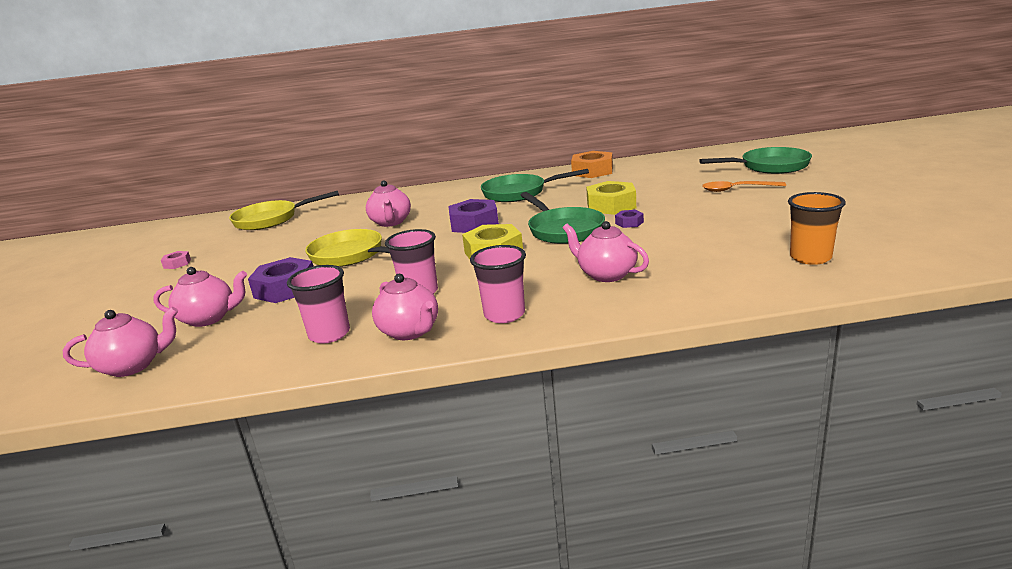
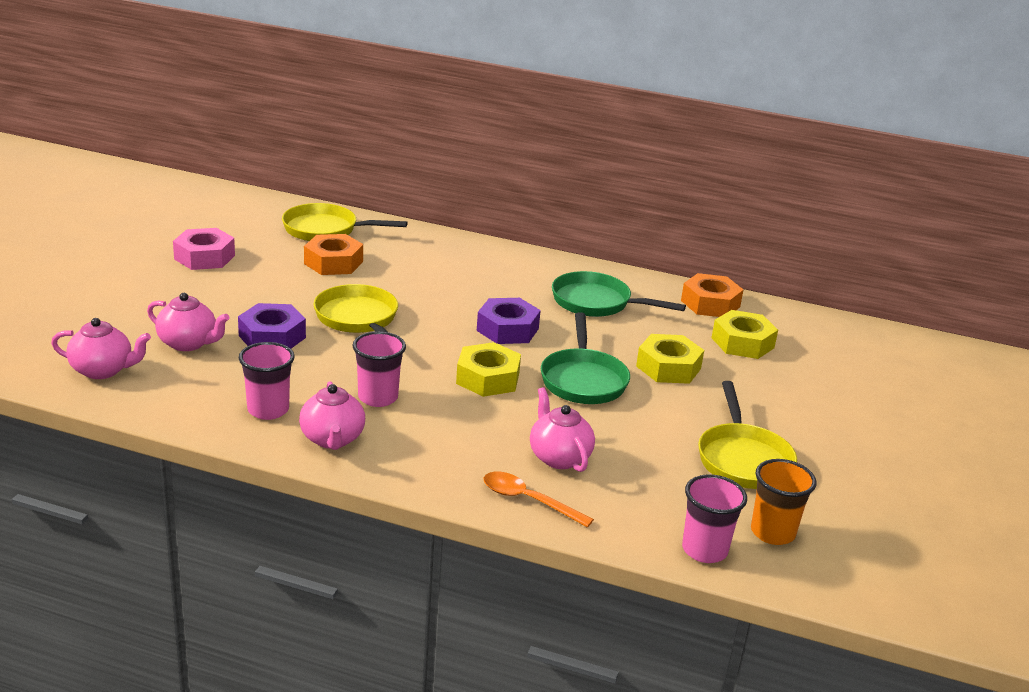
camera: 20 degrees right, 5 degrees up
pink nut [161,251,191,269] -> pink nut [173,228,235,270], size x2.05
pink teapot [366,181,411,227] -> none
pink cup [470,245,526,323] -> pink cup moved to [682,474,747,563]
purple nut [615,210,644,228] -> none
green pan [699,147,812,174] -> none
orange spoon [702,181,786,192] -> orange spoon moved to [484,472,594,528]
none -> orange nut [304,234,363,275]
none -> yellow pan [698,381,797,489]
none -> yellow nut [711,310,778,359]

